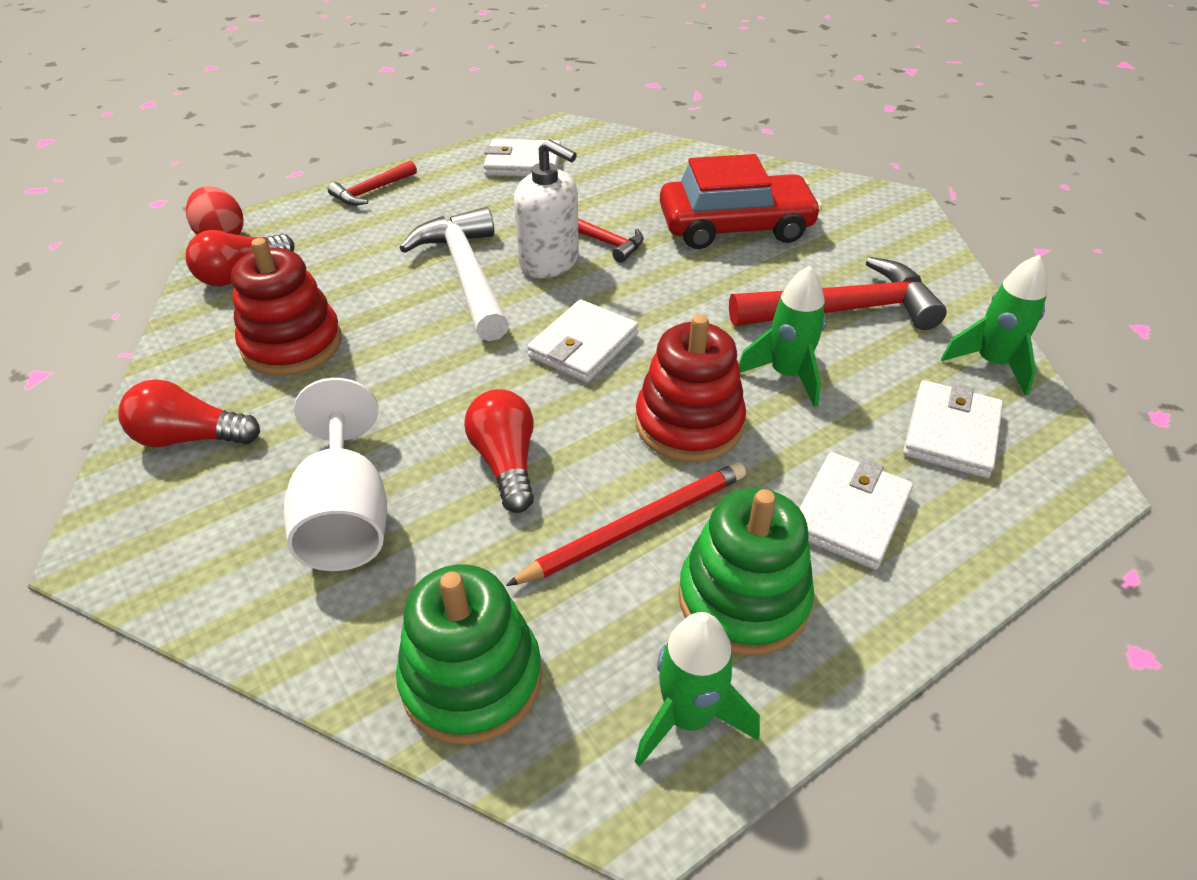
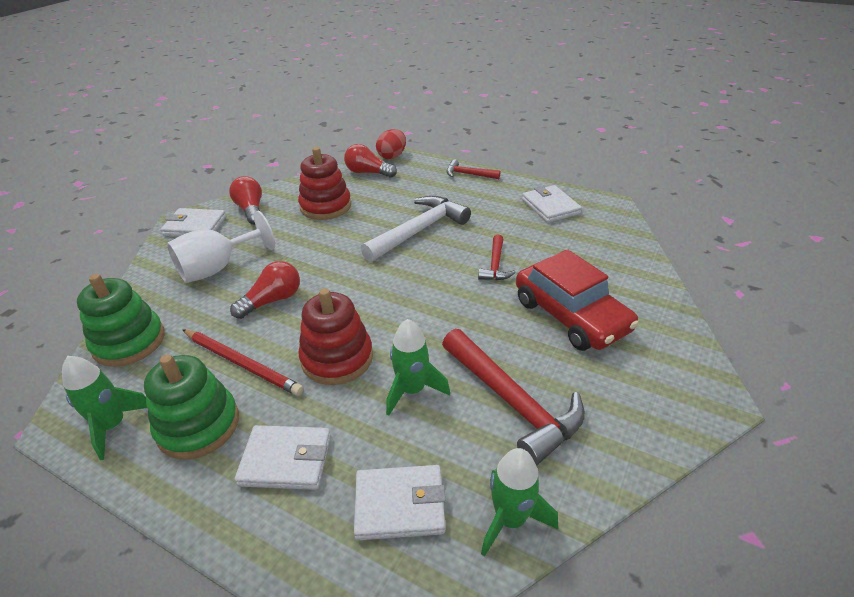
camera: 65 degrees right, 5 degrees down
white soap dispenser [514,139,579,278] -> none
white wallet [527,299,638,383] -> white wallet moved to [161,208,226,237]

